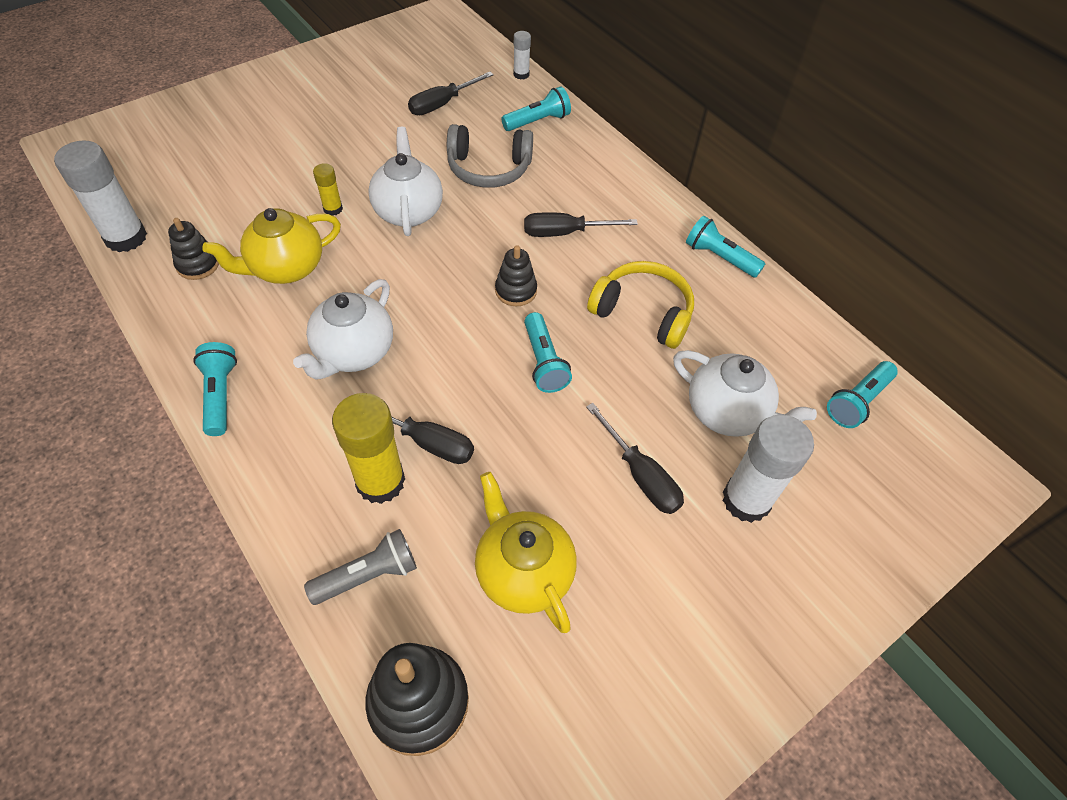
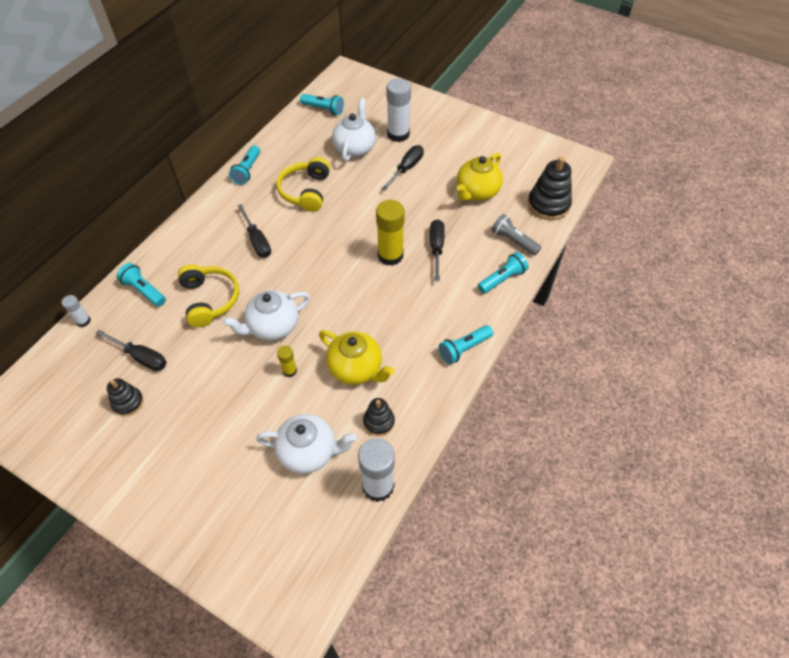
camera: 110 degrees left, 0 degrees up
white teapot [293,279,393,380] -> white teapot moved to [256,414,357,474]
yellow glue stick [332,393,405,504] -> yellow glue stick moved to [376,200,405,266]
grey headphones [447,124,533,188] -> yellow headphones [178,264,239,327]
black stacking toy [495,245,537,306] -> black stacking toy moved to [107,378,144,416]
turquoise flashlight [524,312,572,393] -> turquoise flashlight moved to [478,252,528,294]

